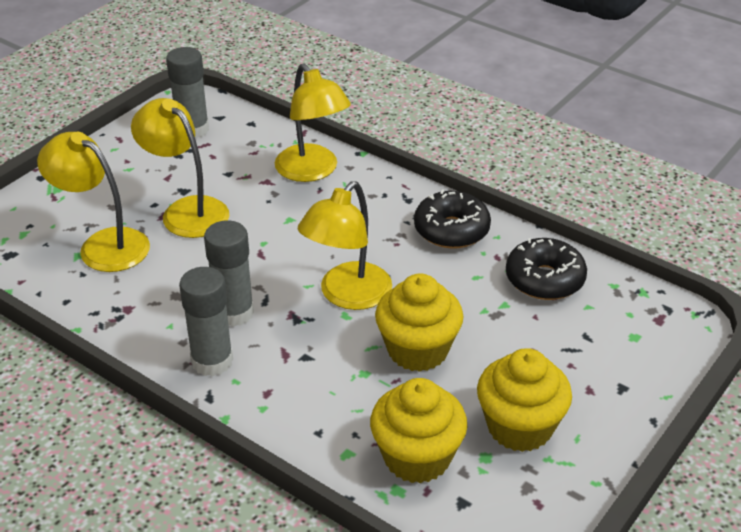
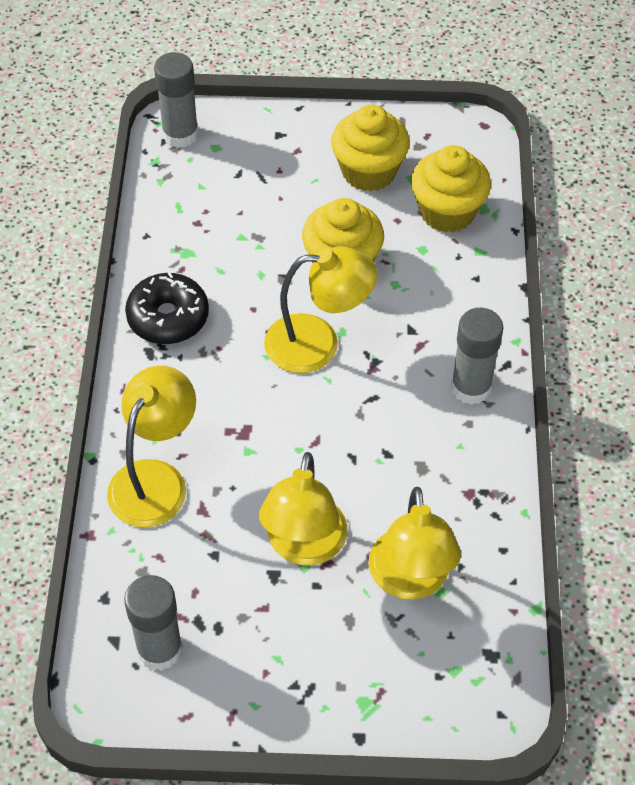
camera: 125 degrees left, 15 degrees up
grey glue stick [204,220,254,327] -> grey glue stick moved to [154,52,199,148]
black donut [506,238,587,300] -> none

